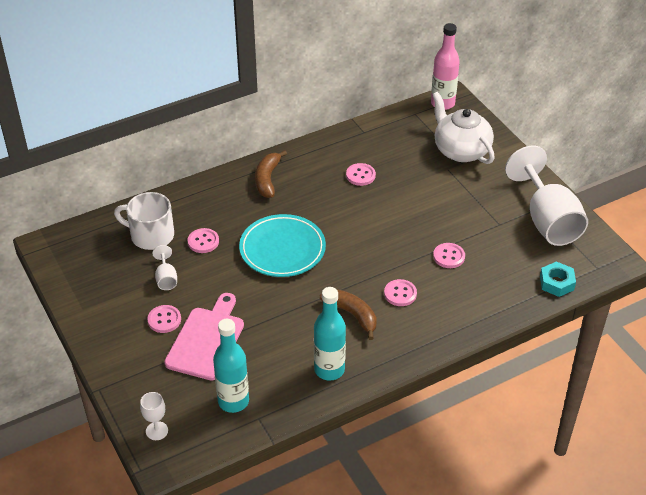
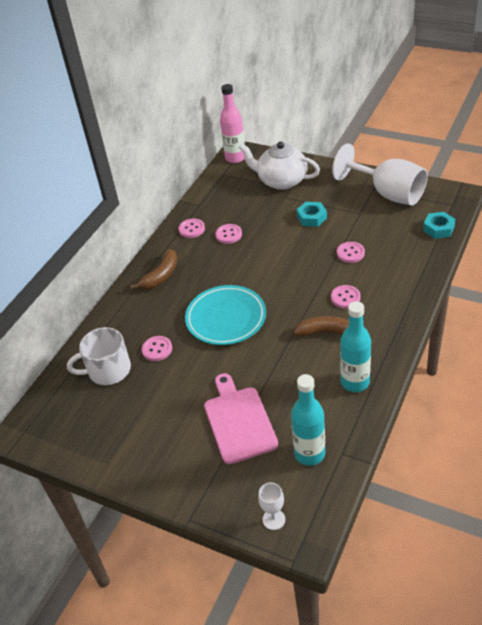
camera: 30 degrees left, 0 degrees up
pink button [147,305,181,333] -> pink button moved to [179,219,205,238]
white goblet [152,245,177,290] -> none
brown banana [255,150,287,198] -> brown banana turned 120 degrees counterclockwise [130,249,177,290]
none -> turquoise nut [297,202,327,227]

